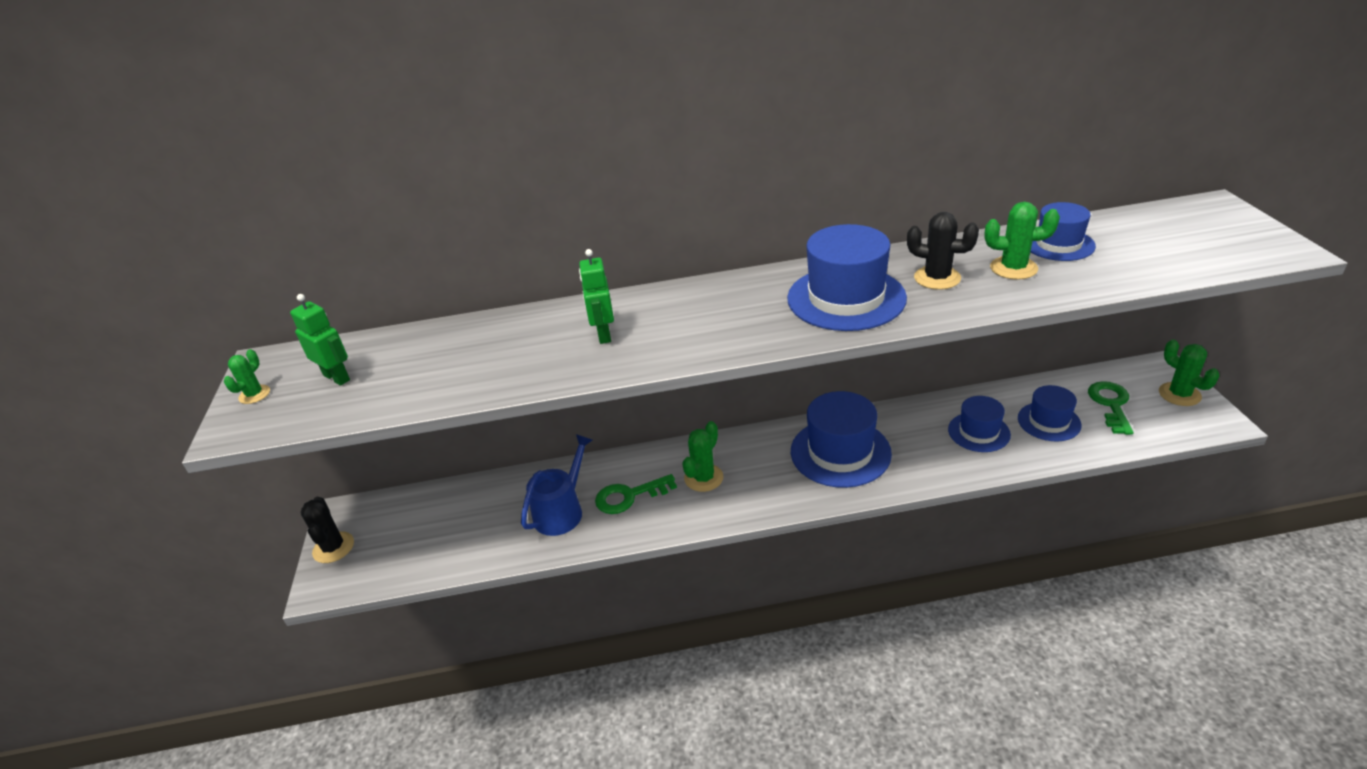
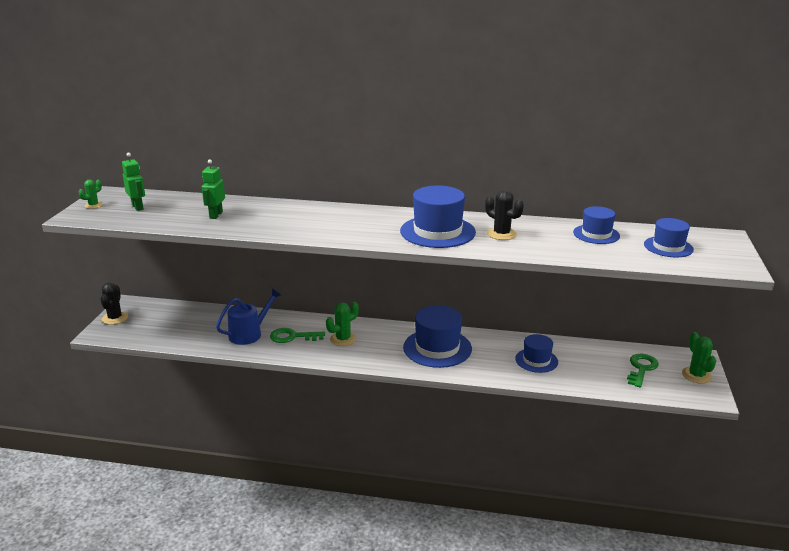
camera: 15 degrees right, 10 degrees down
green robot [579,249,614,344] -> green robot moved to [202,159,225,219]
green cactus [984,202,1060,280] -> none
blue hat [1018,385,1082,441] -> blue hat moved to [644,218,694,257]

